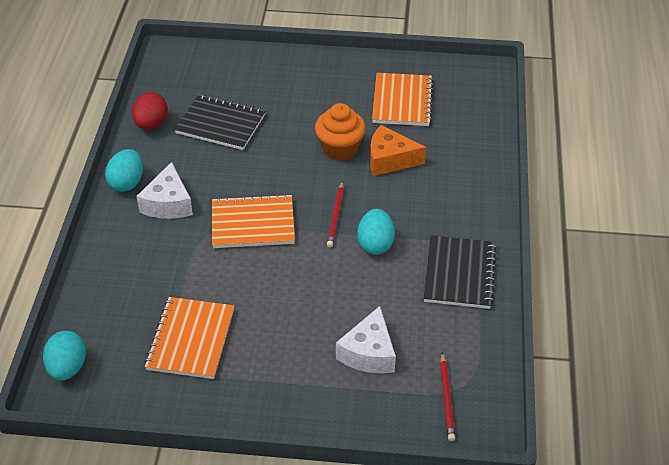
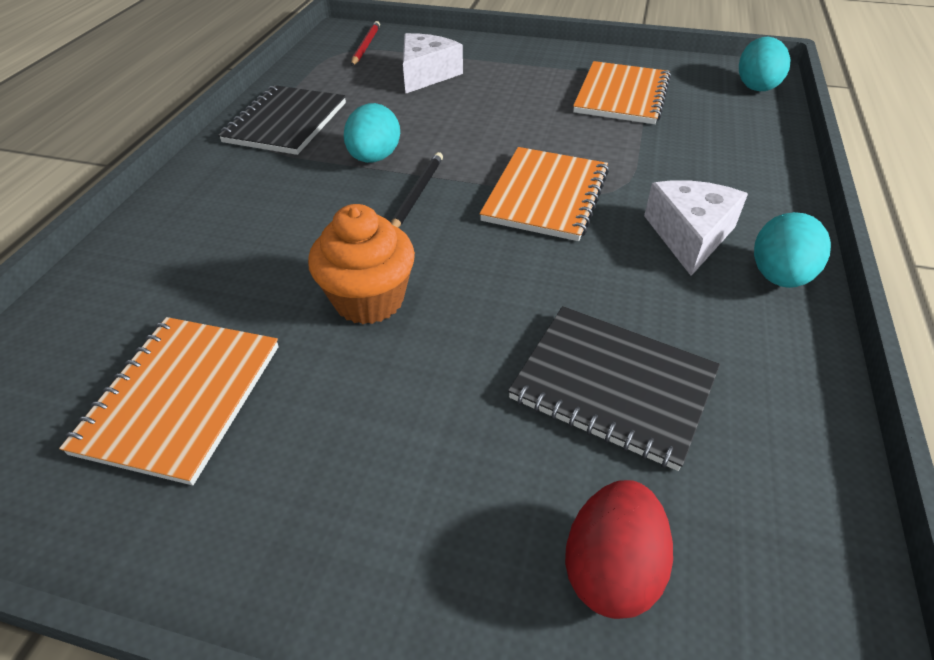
camera: 170 degrees left, 0 degrees up
red egg [132,92,168,130] -> red egg moved to [565,480,673,619]
orange notebook [212,194,295,248] -> orange notebook turned 75 degrees counterclockwise [480,147,609,241]
red pencil [327,181,344,248] -> black pencil [391,152,443,227]
orange cheese [370,125,426,176] -> none

